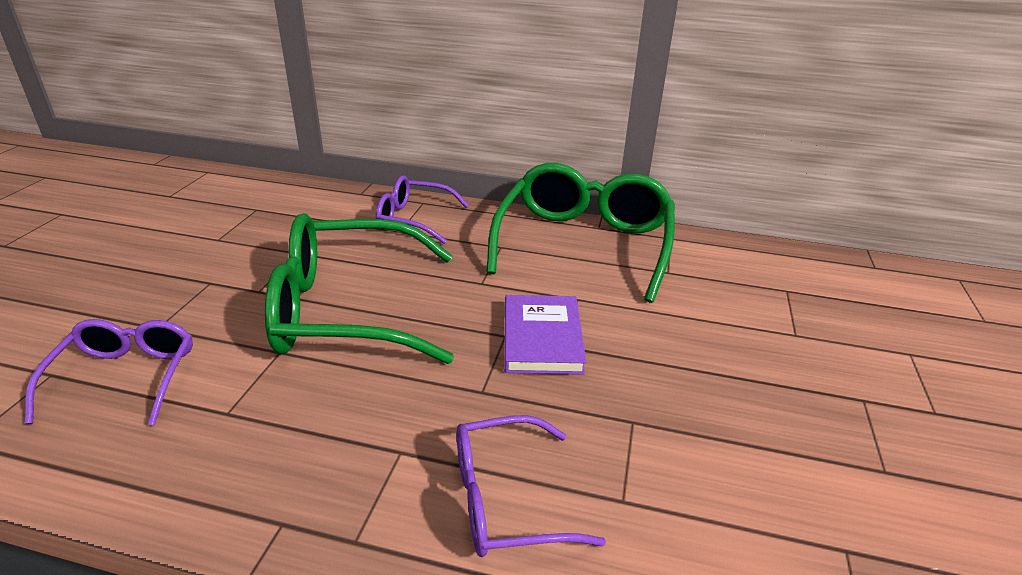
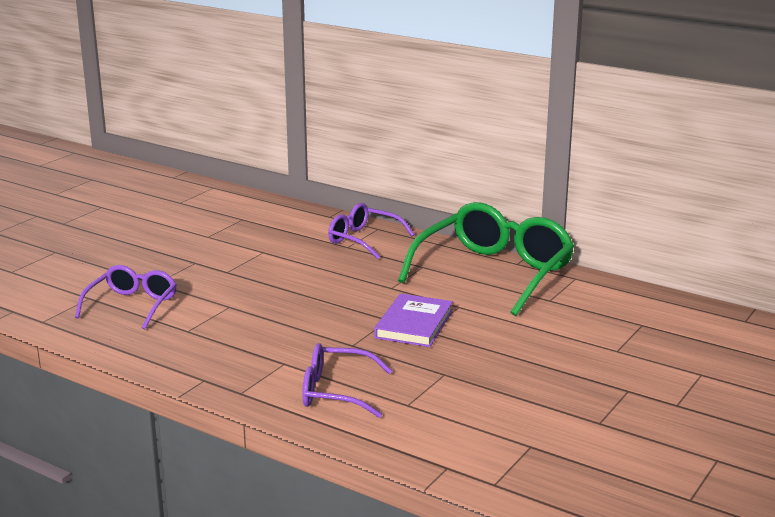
camera: 20 degrees right, 10 degrees down
green glasses [265,213,454,364] -> none

